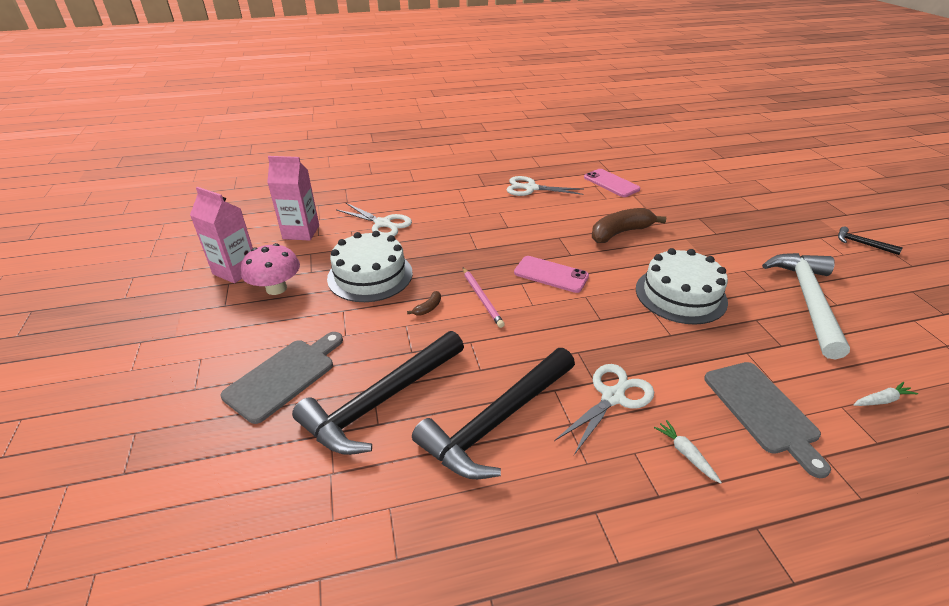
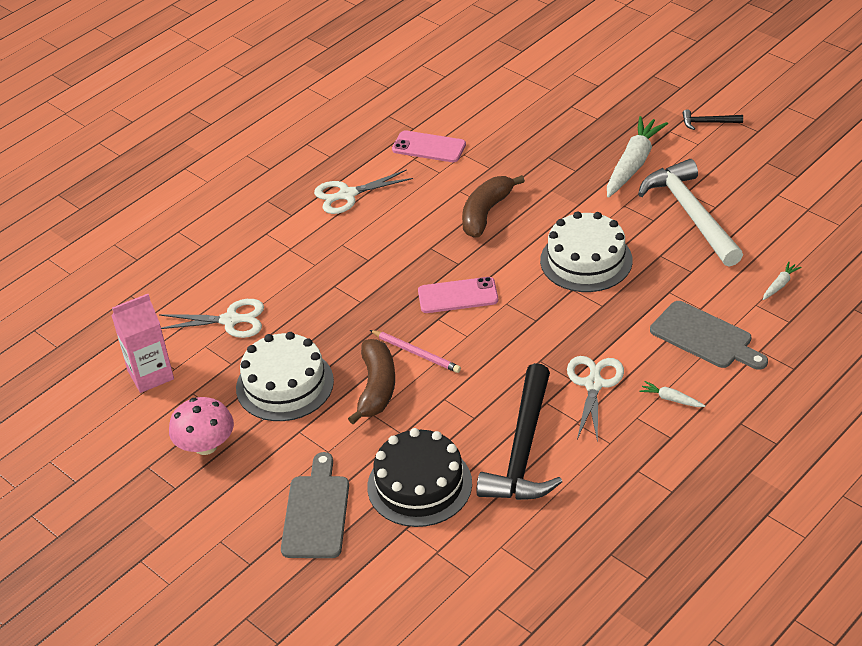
camera: 30 degrees left, 5 degrees up
pink carton [190,187,253,283] -> none
black hammer [292,331,464,455] -> black cake [367,428,472,527]
brown banana [407,291,441,316] -> brown banana [348,339,395,424], size x2.33
none -> white carrot [607,116,668,198]

